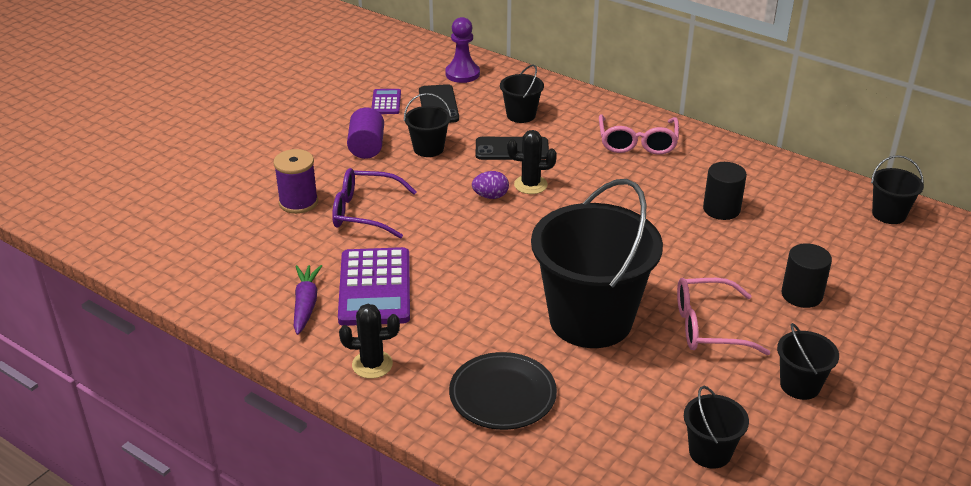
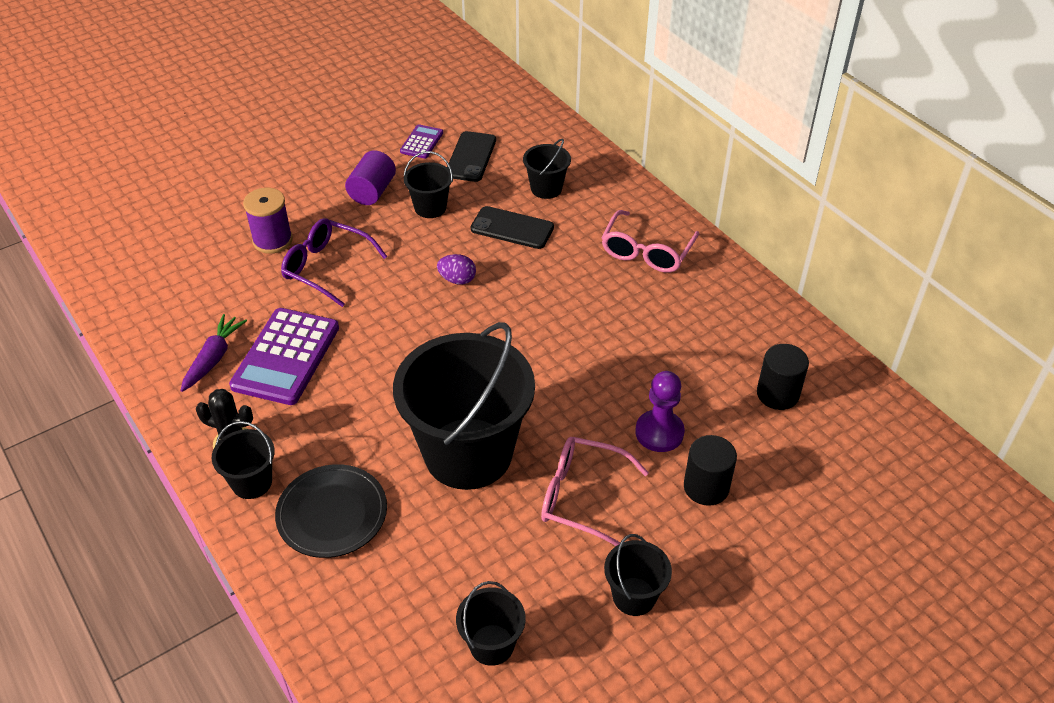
camera: 20 degrees right, 10 degrees up
purple pawn [445,17,480,83] -> purple pawn moved to [635,371,685,452]
black cactus [507,130,557,194] -> none
black cylinder [703,162,747,220] -> black cylinder moved to [757,344,809,410]
black bucket [871,155,924,224] -> black bucket moved to [212,421,275,499]

